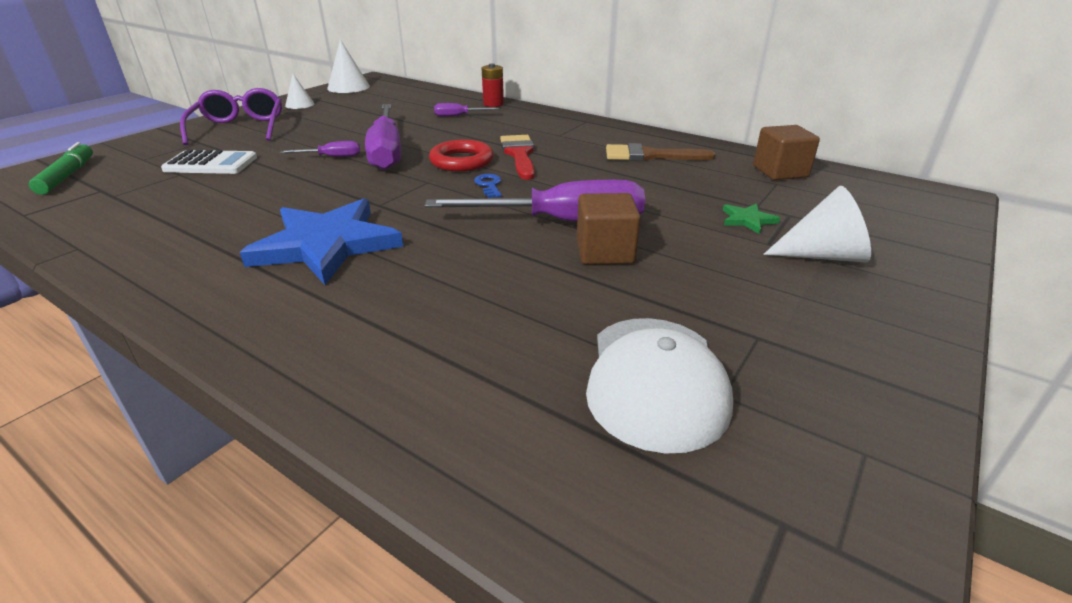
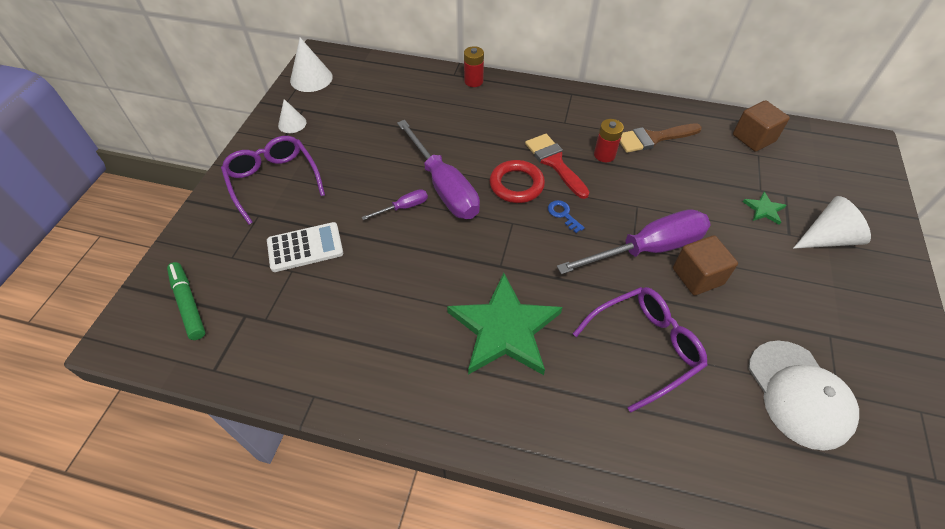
camera: 20 degrees left, 20 degrees up
blue star [240,198,403,285] -> green star [447,273,563,375]
purple screwdriver [434,103,499,117] -> none
none -> purple glasses [573,287,708,412]
none -> red battery [594,119,624,162]

